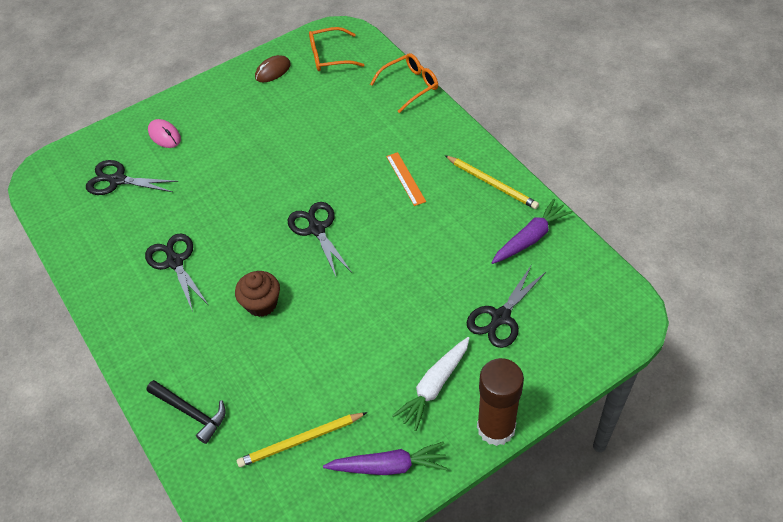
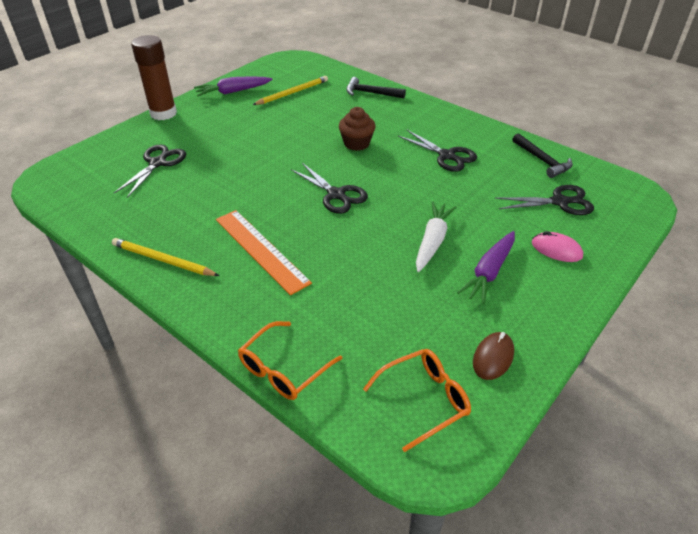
camera: 160 degrees right, 10 degrees down
orange ruler [386,152,426,206] -> orange ruler [216,210,312,295], size x1.73
white carrot [392,337,470,431] -> white carrot moved to [416,201,457,272]
purple carrot [492,199,573,264] -> purple carrot moved to [457,231,515,304]
none -> black hammer [512,133,573,178]

